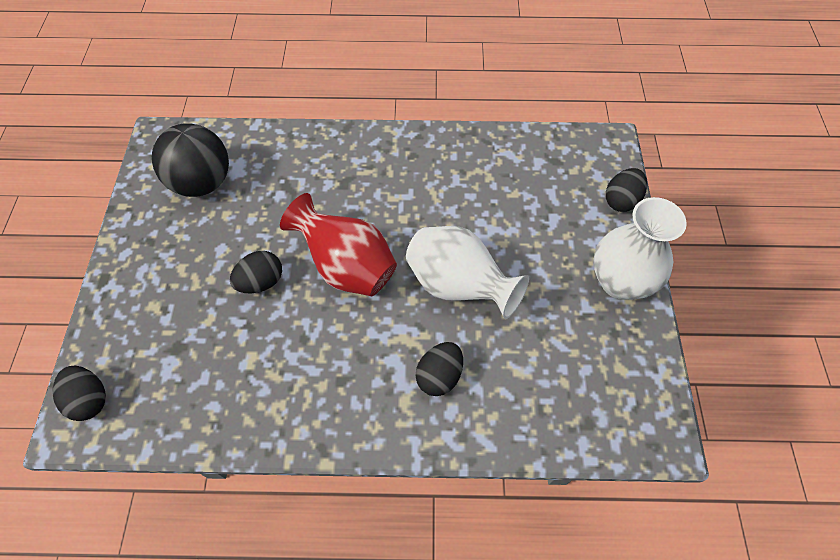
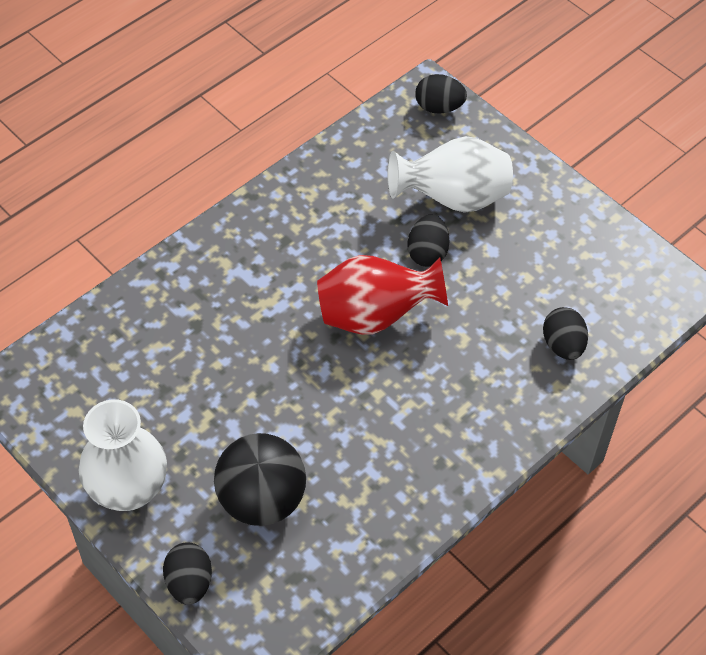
camera: 135 degrees right, 5 degrees down
black ball [152,123,229,197] -> black ball moved to [214,433,306,526]
white vase [406,226,529,319] -> white vase moved to [388,136,513,212]
black egg [416,342,463,396] -> black egg moved to [543,307,588,360]

